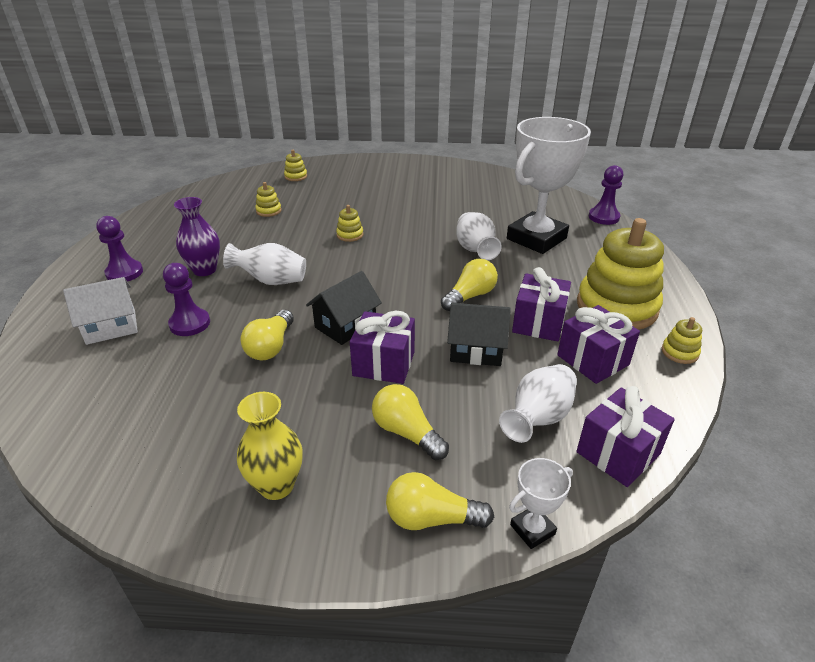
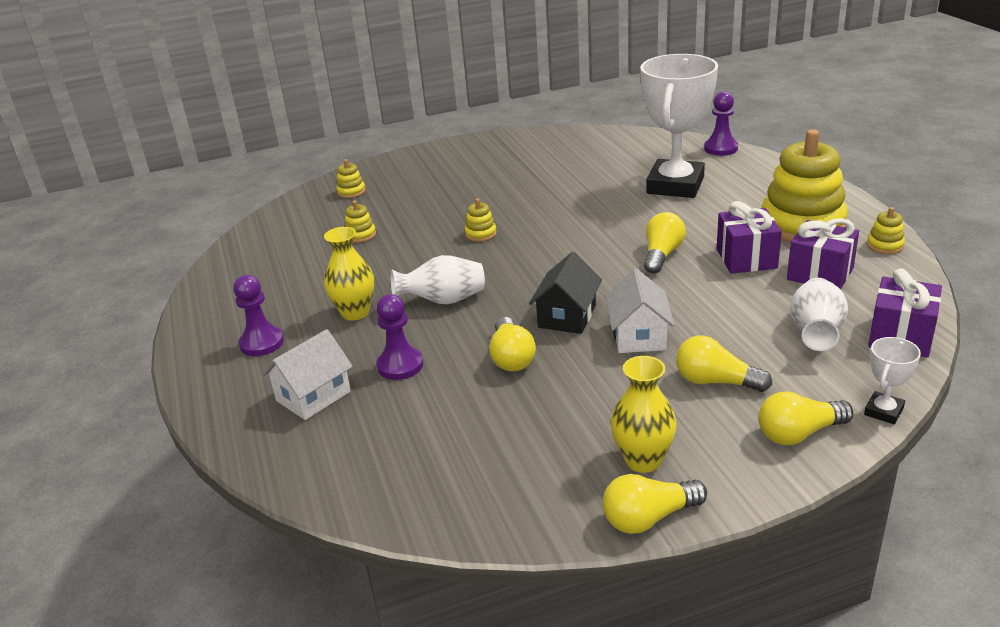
camera: 20 degrees left, 5 degrees down
purple vase [174,197,220,276] -> yellow vase [324,227,374,321]
purple gift [350,311,415,384] -> white house [606,268,675,353]
black house [447,303,511,366] -> none
white vase [456,212,502,260] -> none
none -> yellow light bulb [603,474,707,534]

